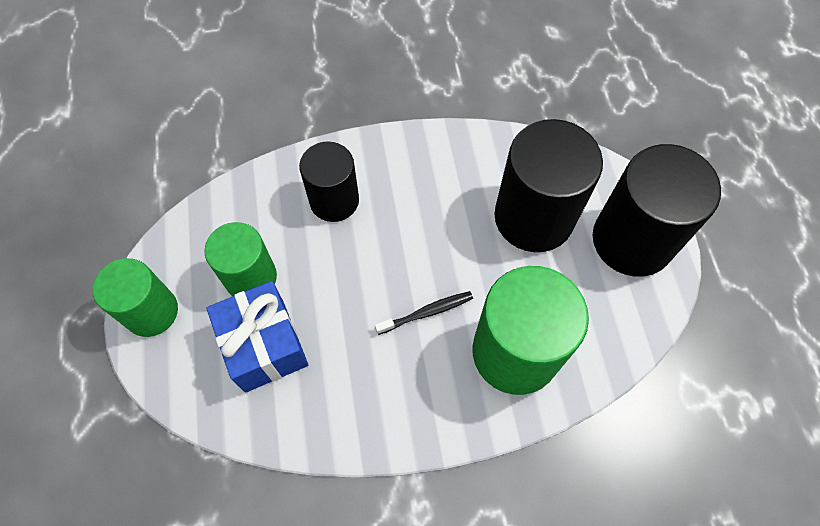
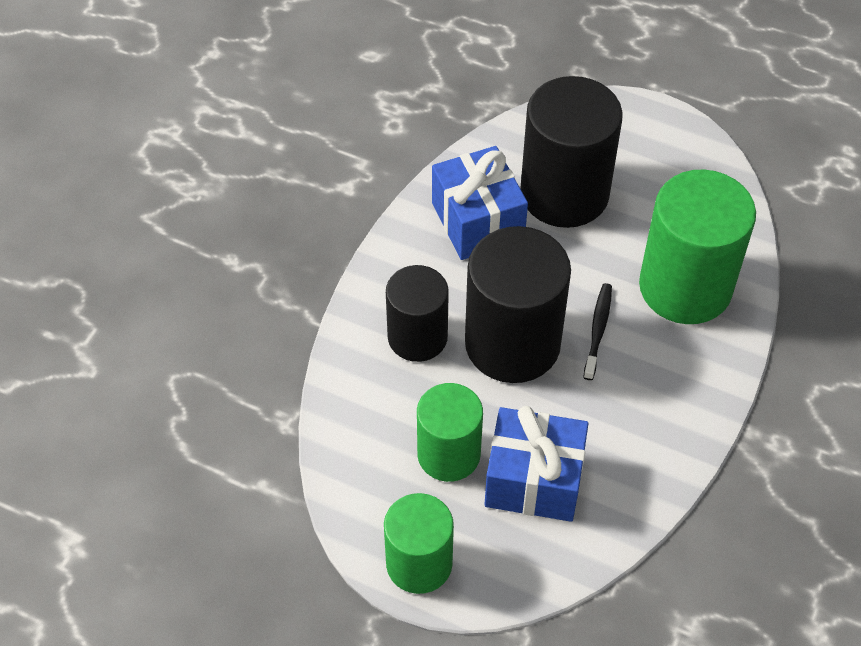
camera: 55 degrees left, 10 degrees down
black cylinder [593,144,721,277] -> black cylinder moved to [465,226,571,383]
none -> blue gift [432,146,528,260]

